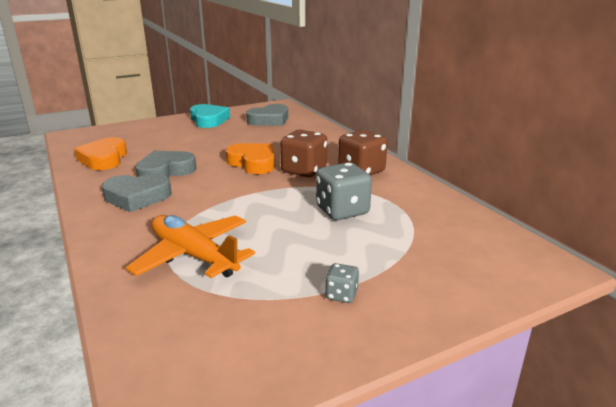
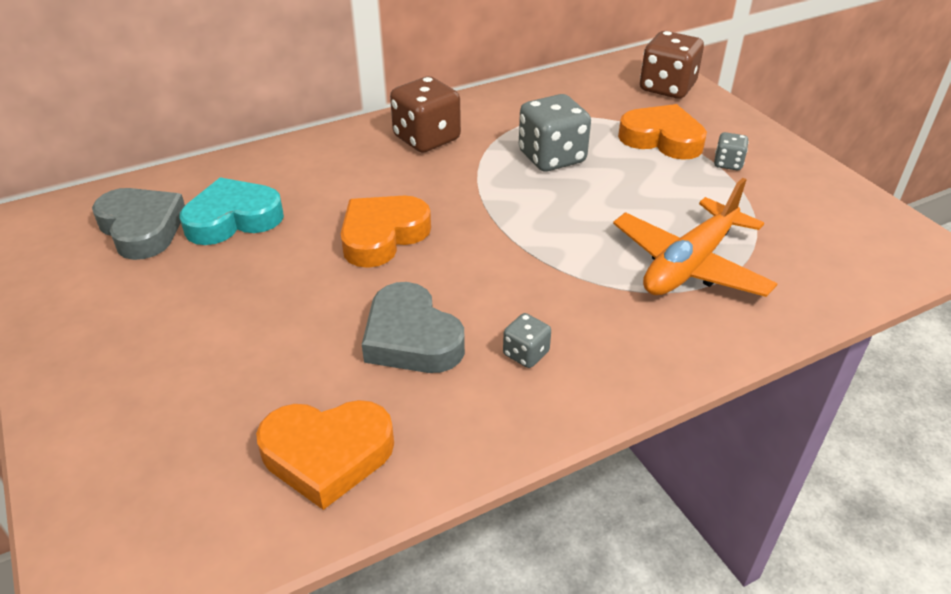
camera: 90 degrees left, 15 degrees up
grey heart [102,174,172,212] -> grey dice [503,313,551,368]
turquoise heart [190,104,230,128] -> turquoise heart moved to [179,177,284,245]
brown dice [280,130,327,177] -> brown dice moved to [640,31,704,99]
none -> orange heart [618,104,707,160]

